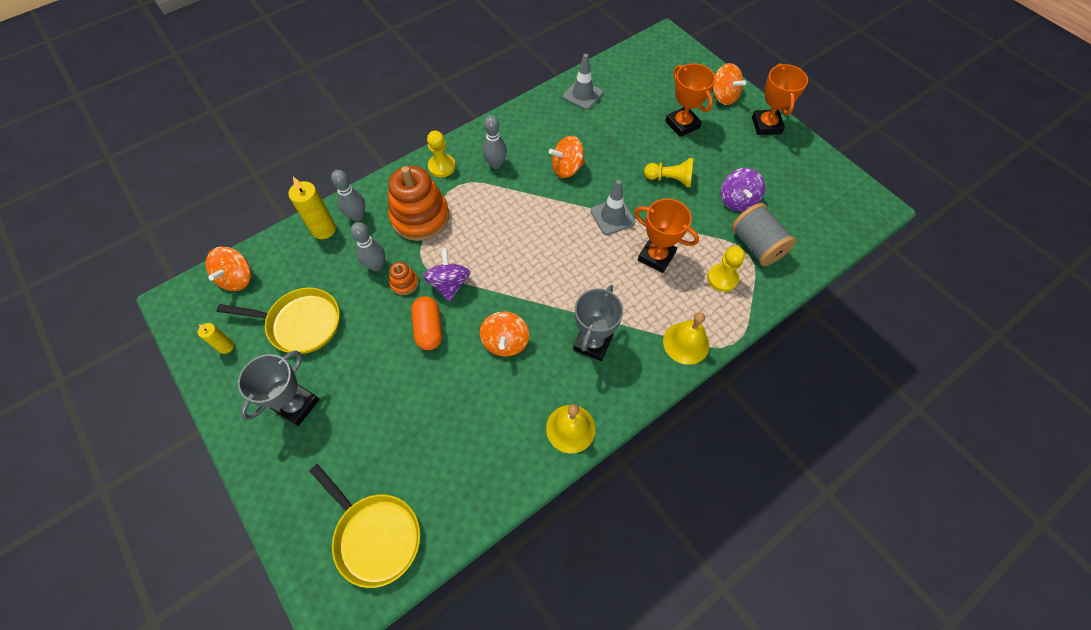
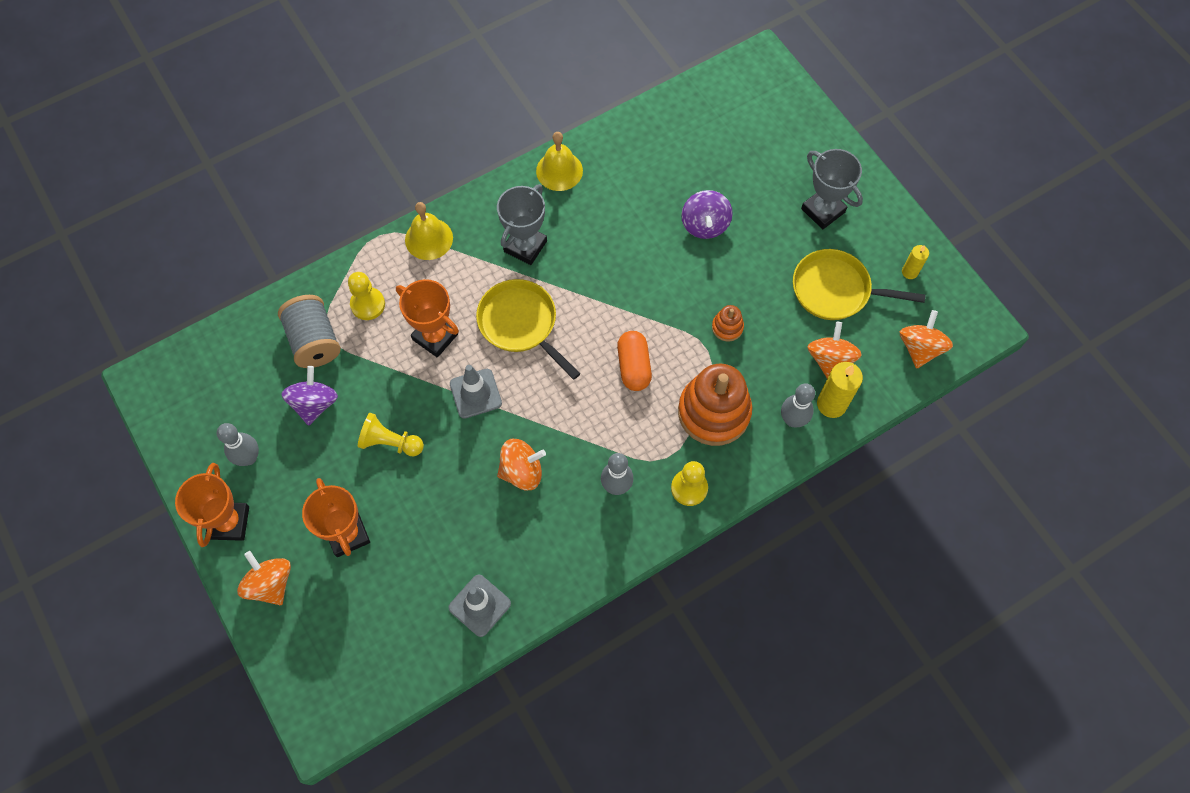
camera: 175 degrees left, 5 degrees up
grey trophy [238,350,320,426] -> grey trophy turned 75 degrees counterclockwise [801,149,863,229]
yellow pan [310,464,420,588] -> yellow pan moved to [476,279,580,380]
grey bowling pin [351,222,385,271] -> grey bowling pin moved to [217,423,259,466]
orange capsule [411,296,442,350] -> orange capsule moved to [617,331,652,391]
purple spinning top [423,248,471,302] -> purple spinning top moved to [681,190,733,239]
orange spinning top [480,311,529,357] -> orange spinning top moved to [807,322,862,379]

